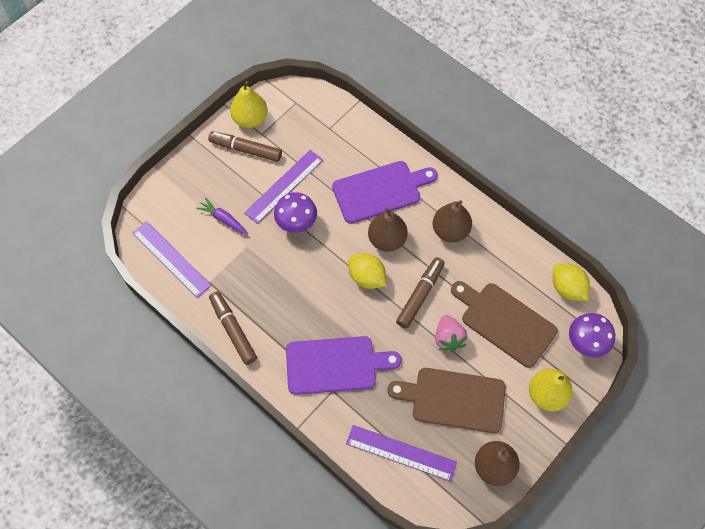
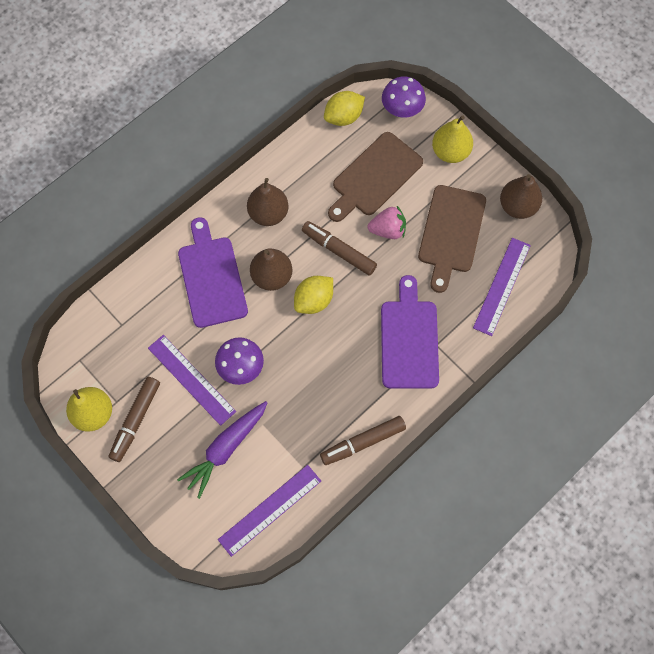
camera: 85 degrees left, 5 degrees up
purple carrot [196,197,248,234] -> purple carrot [177,401,268,499], size x1.66

